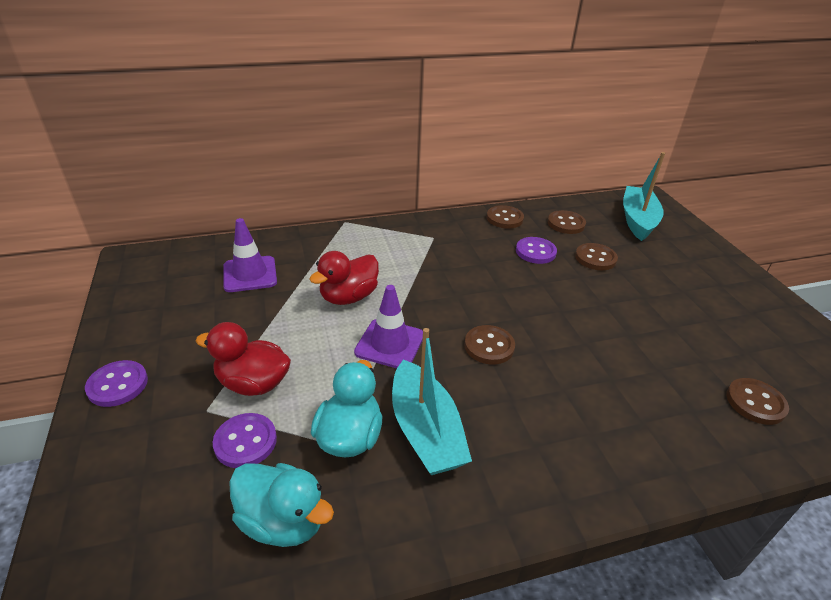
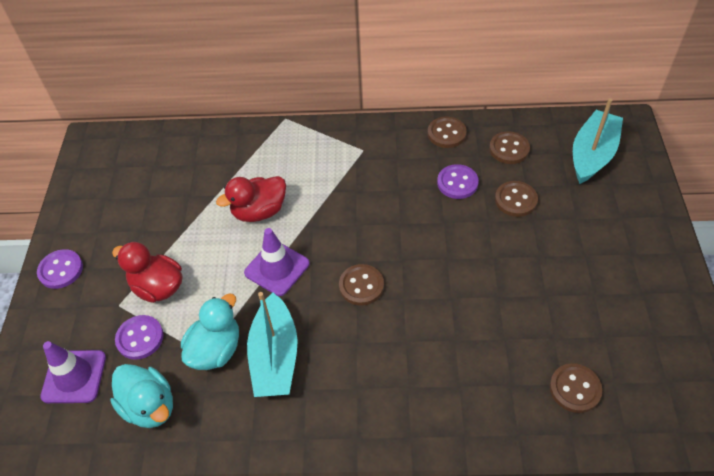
camera: 20 degrees right, 15 degrees up
purple traffic cone [223,218,277,292] -> purple traffic cone moved to [40,341,106,403]

